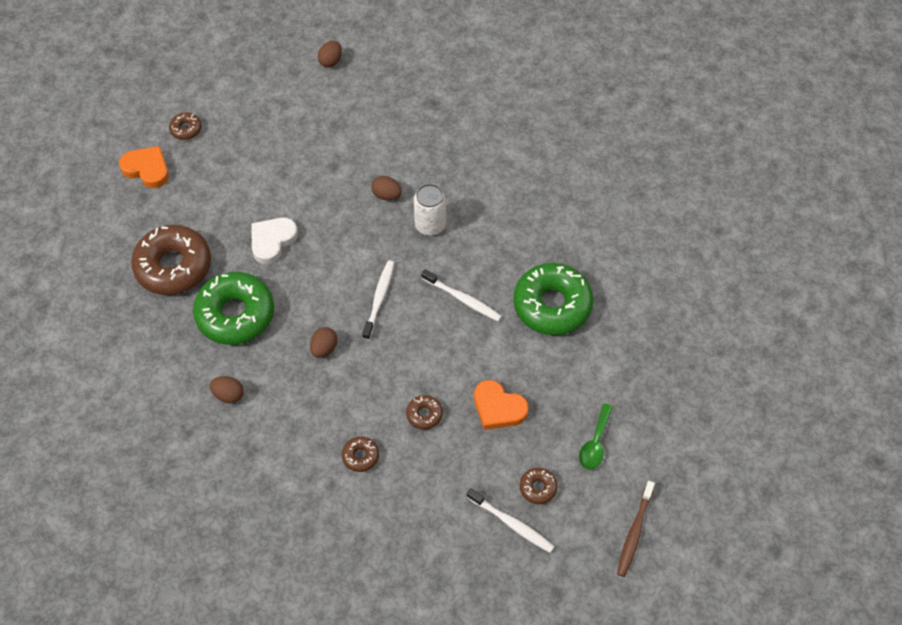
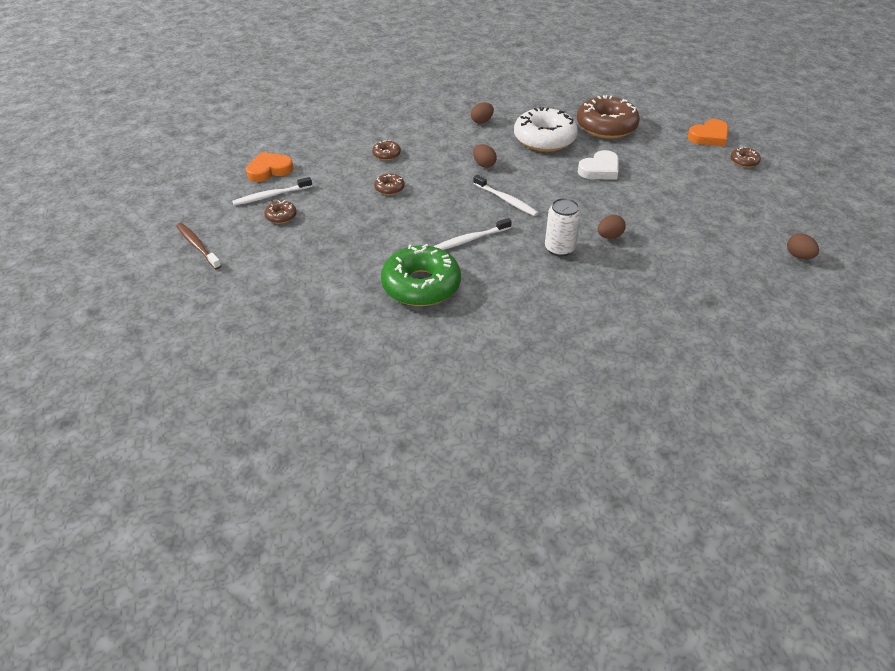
camera: 120 degrees right, 15 degrees down
green donut [193,272,274,345] -> white donut [514,107,578,152]
white heart [251,217,298,264] -> white heart turned 75 degrees clockwise [578,150,619,180]
orange heart [474,380,529,430] -> orange heart moved to [246,152,294,182]
green spoon [579,403,613,470] -> none

